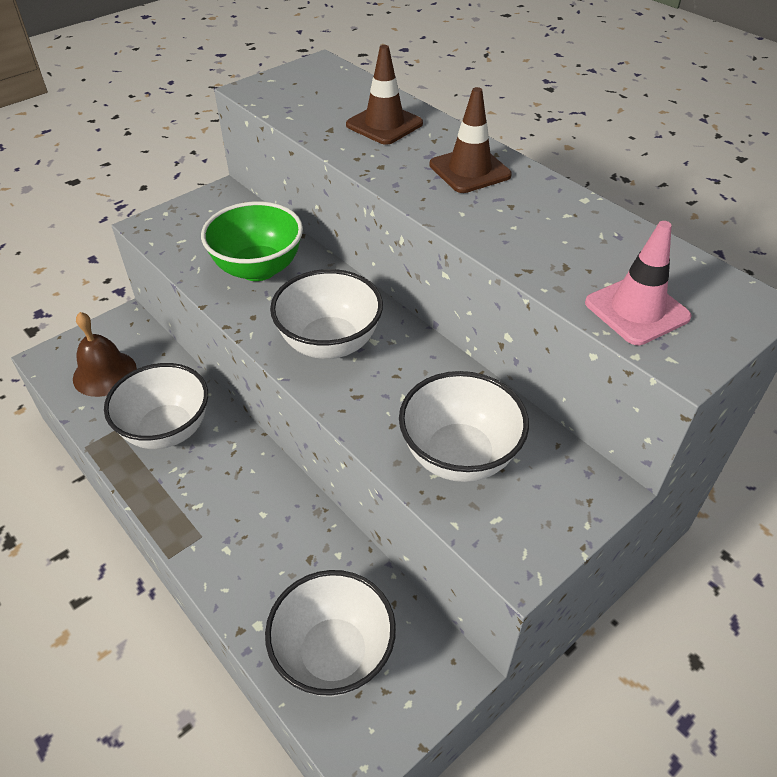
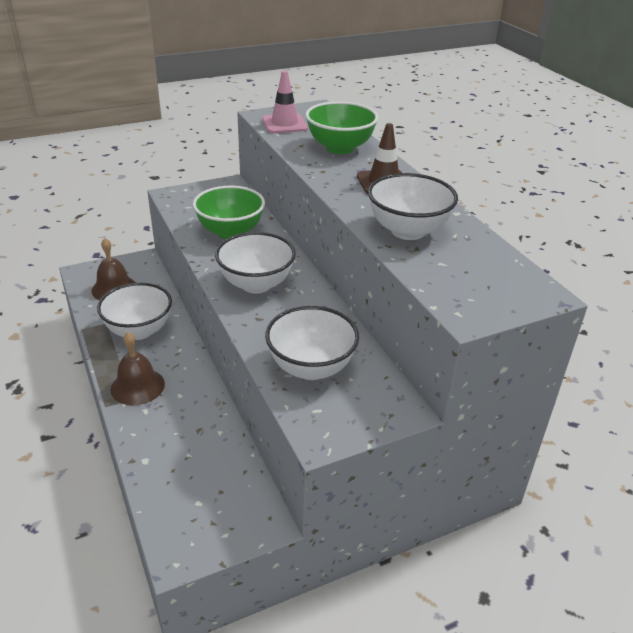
camera: 15 degrees right, 10 degrees down
white bowl [265,570,396,697] -> white bowl moved to [368,173,458,240]
brown traffic cone [346,45,423,145] -> green bowl [306,101,378,154]
pink traffic cone [585,221,692,345] -> pink traffic cone moved to [262,71,308,133]
none -> brown bell [110,332,165,405]

